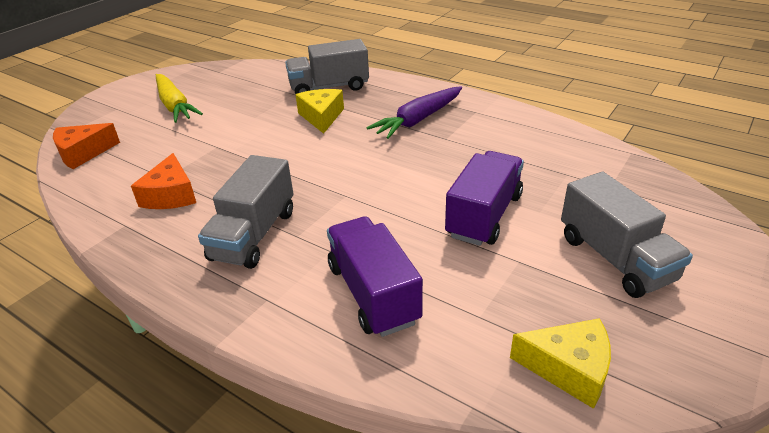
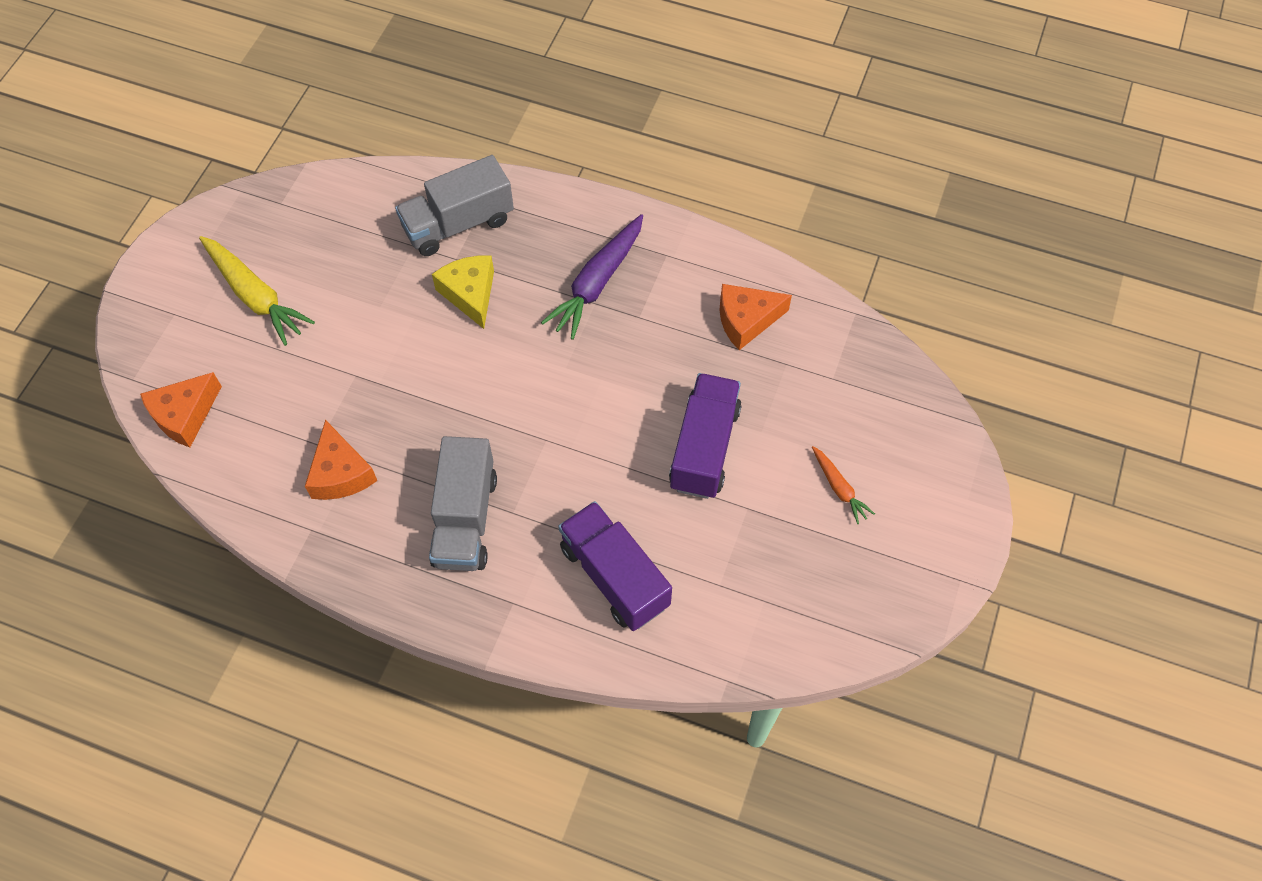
camera: 15 degrees left, 25 degrees up
yellow cheese [510,318,611,409] -> none
grey truck [561,172,693,298] -> orange carrot [812,446,875,524]
none -> orange cheese [720,284,792,350]

